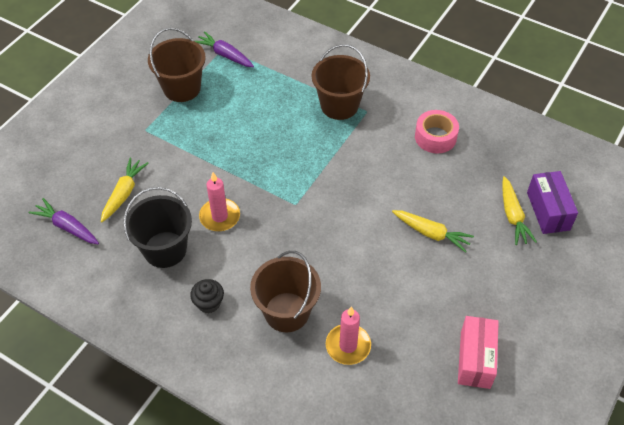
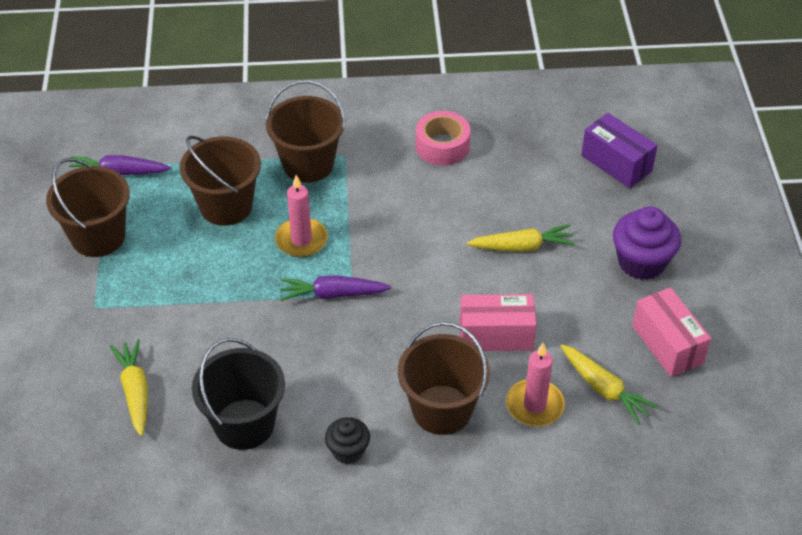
camera: 35 degrees left, 5 degrees down
purple carrot [29,198,99,244] -> purple carrot moved to [280,275,391,301]
pink candle [199,172,240,231] -> pink candle moved to [275,175,328,257]
yellow carrot [502,176,537,245] -> yellow carrot moved to [561,344,658,425]
none -> brown bucket [180,136,261,226]
none -> pink box [460,294,536,351]
none -> purple cupcake [613,206,681,280]

